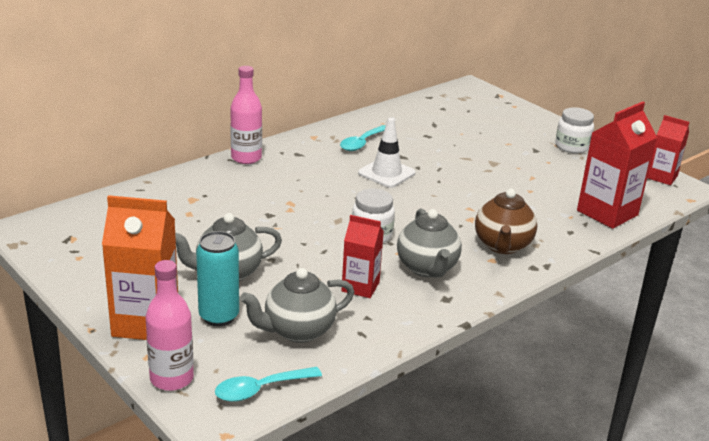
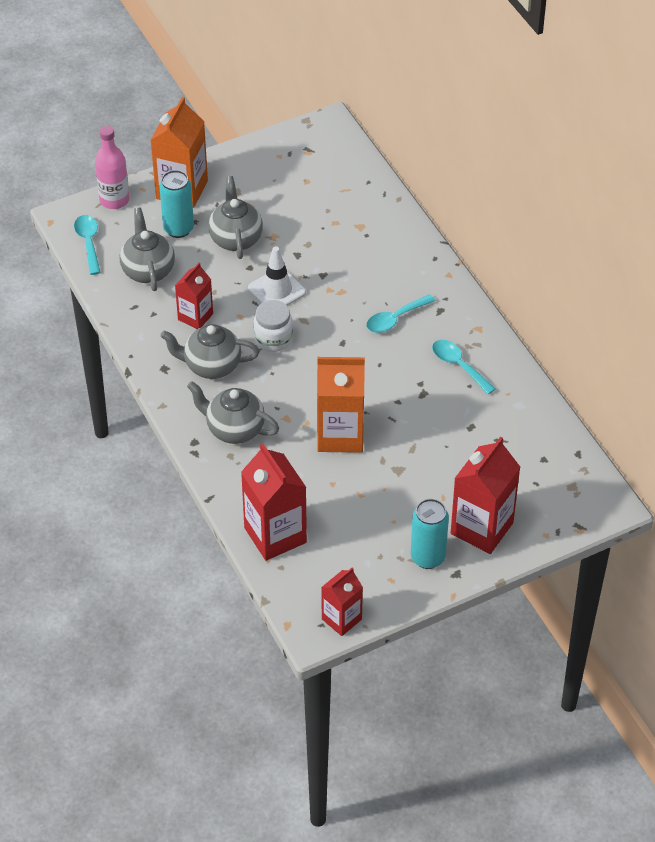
camera: 105 degrees right, 20 degrees up
pink bottle [230,66,262,164] -> none
white traffic cone [358,118,416,188] -> white traffic cone moved to [248,246,306,306]
brown teapot [475,189,537,254] -> grey teapot [187,381,279,444]
white jar [555,107,594,153] -> turquoise can [411,499,449,569]
none -> orange carton [317,357,365,453]
none -> turquoise spoon [366,294,436,333]
none -> red carton [451,437,520,554]

